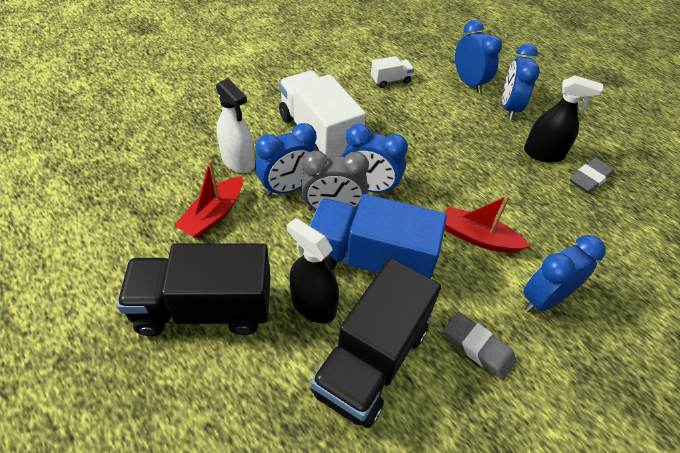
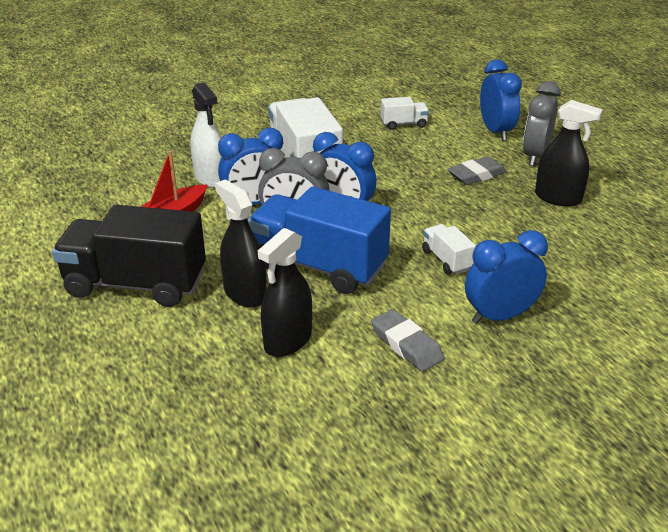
camera: 15 degrees right, 15 degrees down
black truck [310,258,441,428] -> black spray bottle [258,228,312,357]
red boat [445,195,530,253] -> white truck [422,224,476,275]
blue clock [502,44,540,120] -> grey clock [523,81,560,166]
grey eraser [570,158,614,193] -> grey eraser moved to [448,156,507,185]

